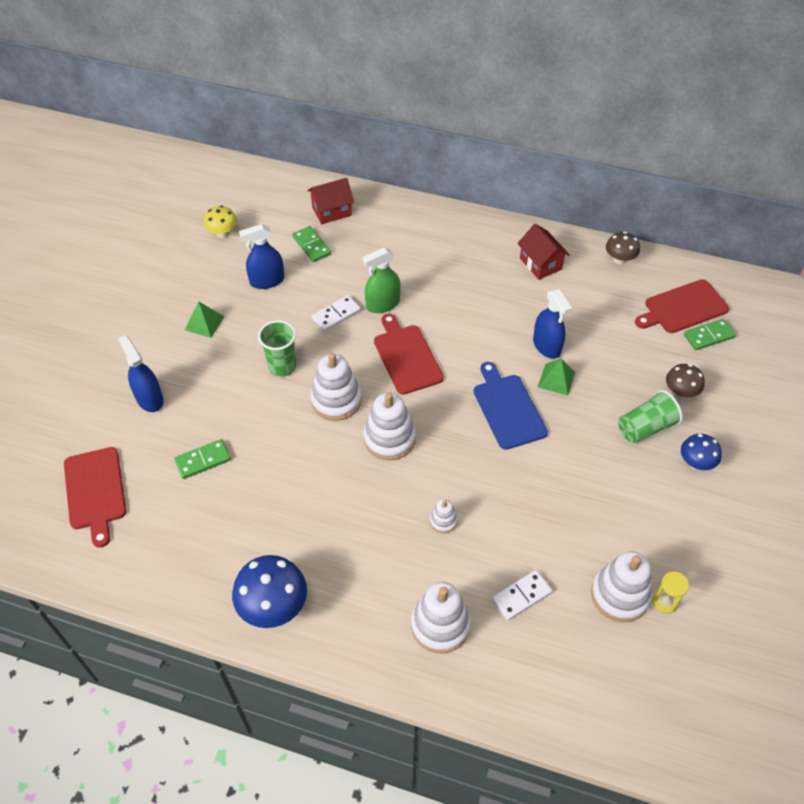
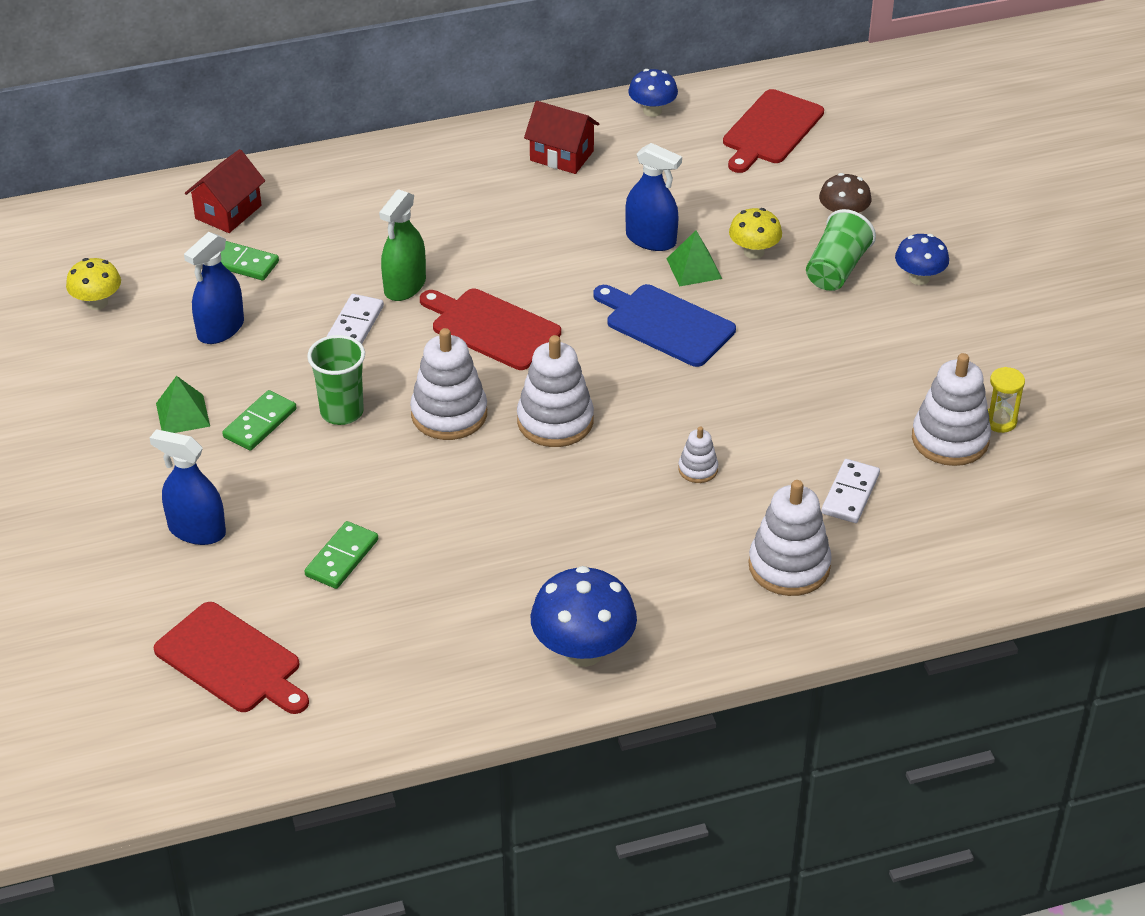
camera: 35 degrees left, 10 degrees down
brown mushroom [606,232,640,265] -> blue mushroom [628,69,678,117]
green domino [684,319,736,350] -> green domino moved to [222,390,297,451]
none -> yellow mushroom [729,208,782,259]

